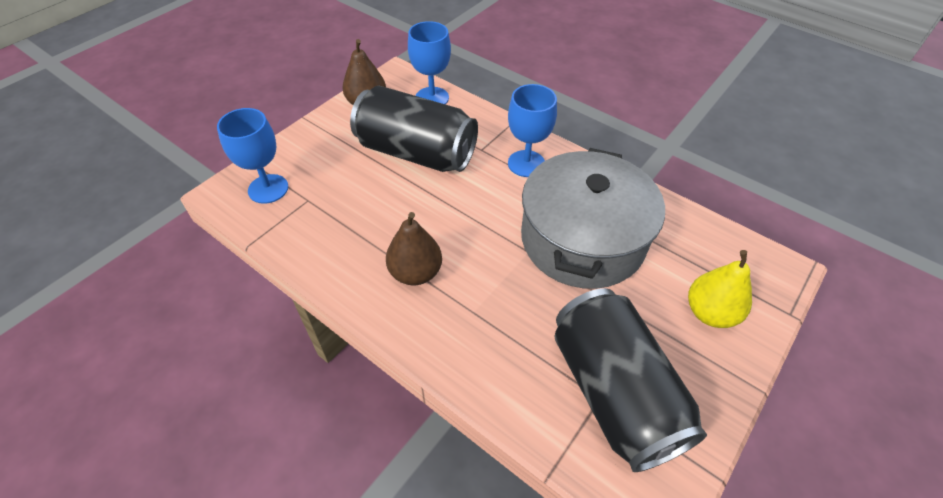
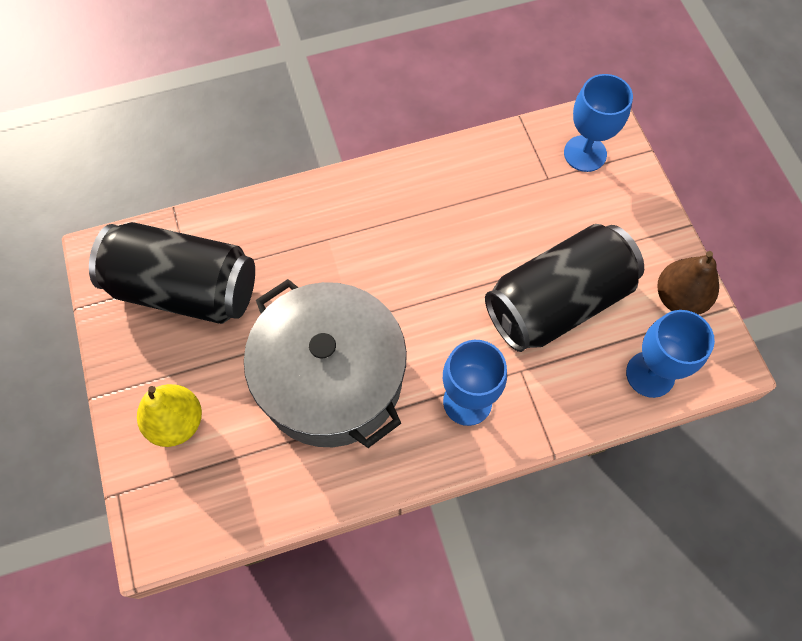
camera: 125 degrees right, 15 degrees up
brown pear [386,212,442,285] -> none

